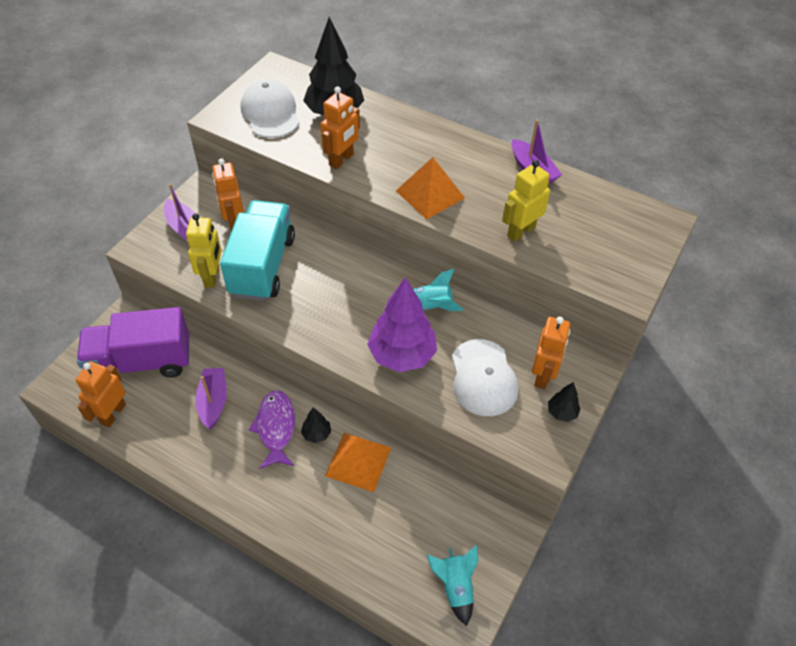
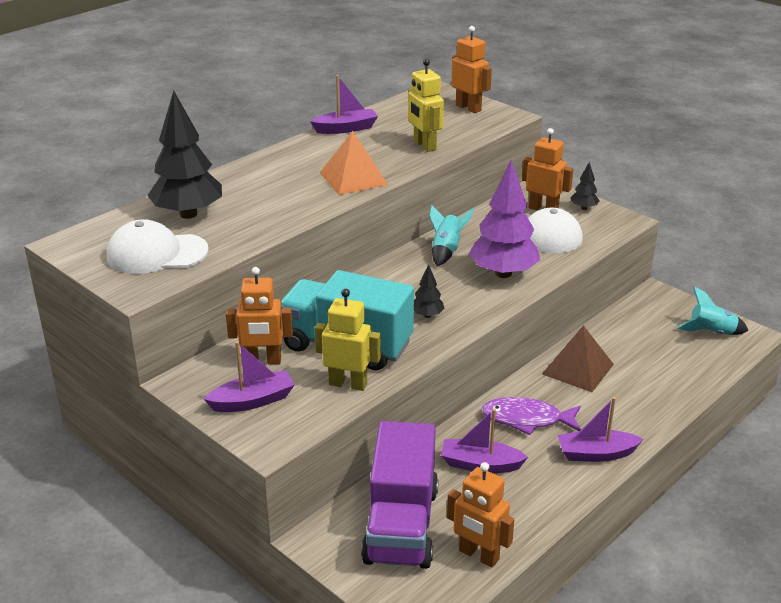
camera: 75 degrees left, 20 degrees down
black tree [301,407,331,443] -> black tree moved to [414,264,445,318]
orange robot [320,86,360,169] -> orange robot moved to [451,26,492,113]
orange pyramid [325,433,391,492] -> brown pyramid [542,325,614,392]
none -> purple boat [558,397,643,462]

